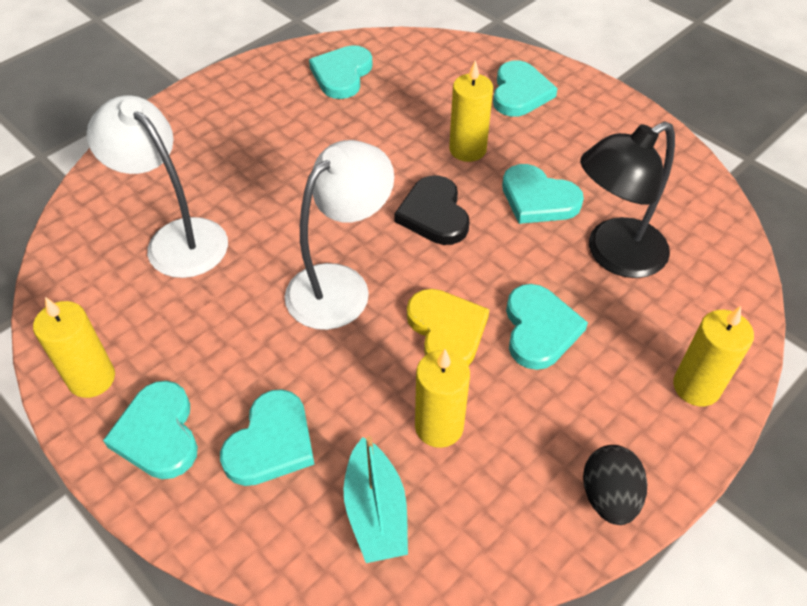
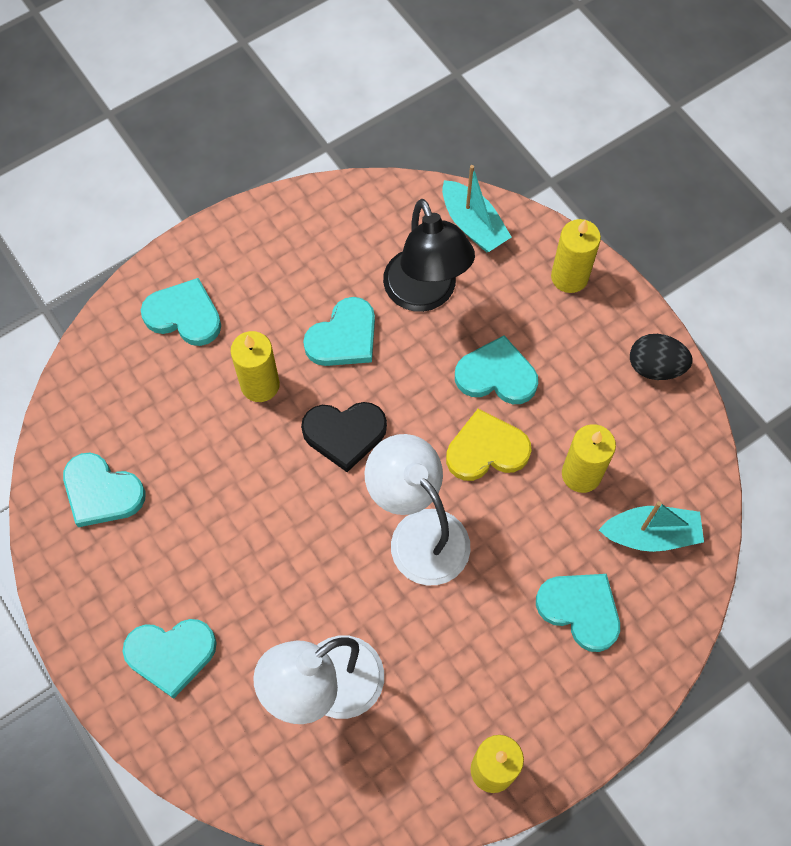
camera: 80 degrees left, 15 degrees up
turquoise heart [103,381,198,479] -> turquoise heart moved to [122,619,217,699]
none -> turquoise boat [442,165,511,253]

